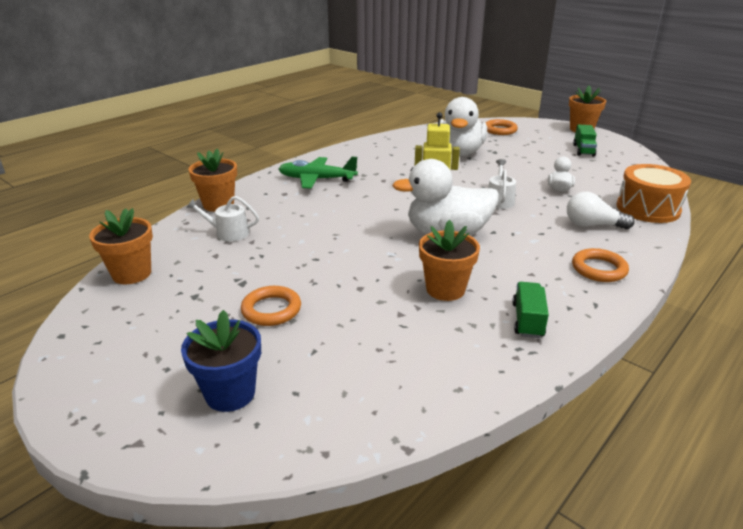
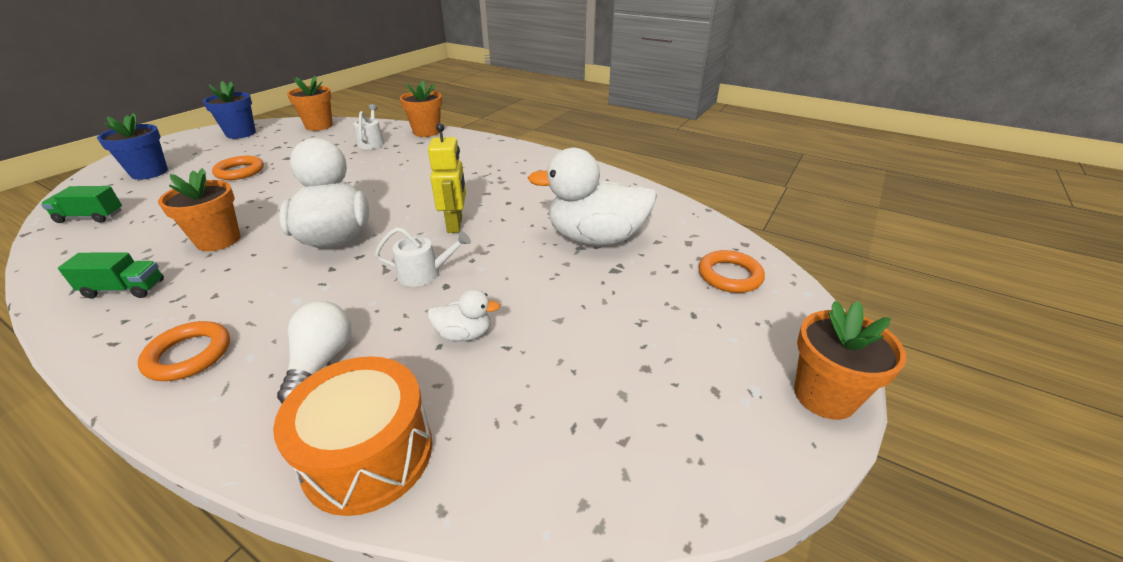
camera: 80 degrees right, 5 degrees up
green plane [279,157,358,189] -> none
green truck [573,125,597,157] -> green truck moved to [41,186,122,223]
none -> blue flower pot [203,81,256,139]

